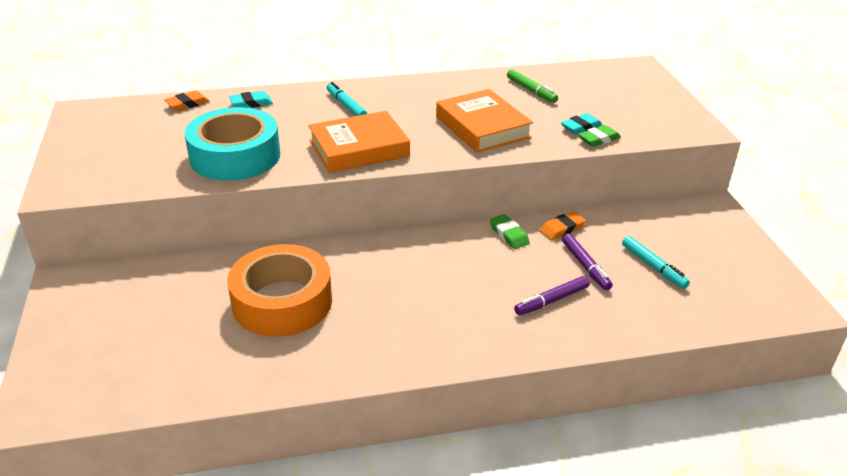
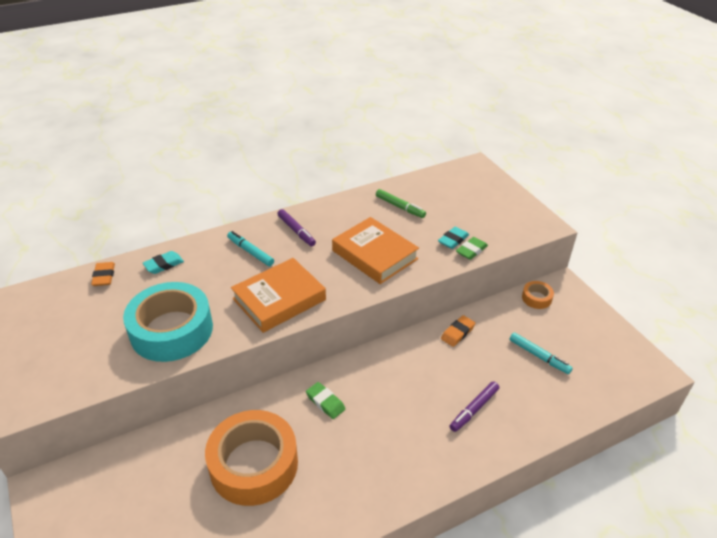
camera: 15 degrees left, 5 degrees up
orange eraser [164,90,210,111] -> orange eraser turned 45 degrees counterclockwise [91,262,115,286]
green eraser [490,214,530,249] -> green eraser moved to [306,382,345,419]
purple marker [562,234,613,290] -> purple marker moved to [277,209,316,246]
none -> orange tape [522,281,554,309]

